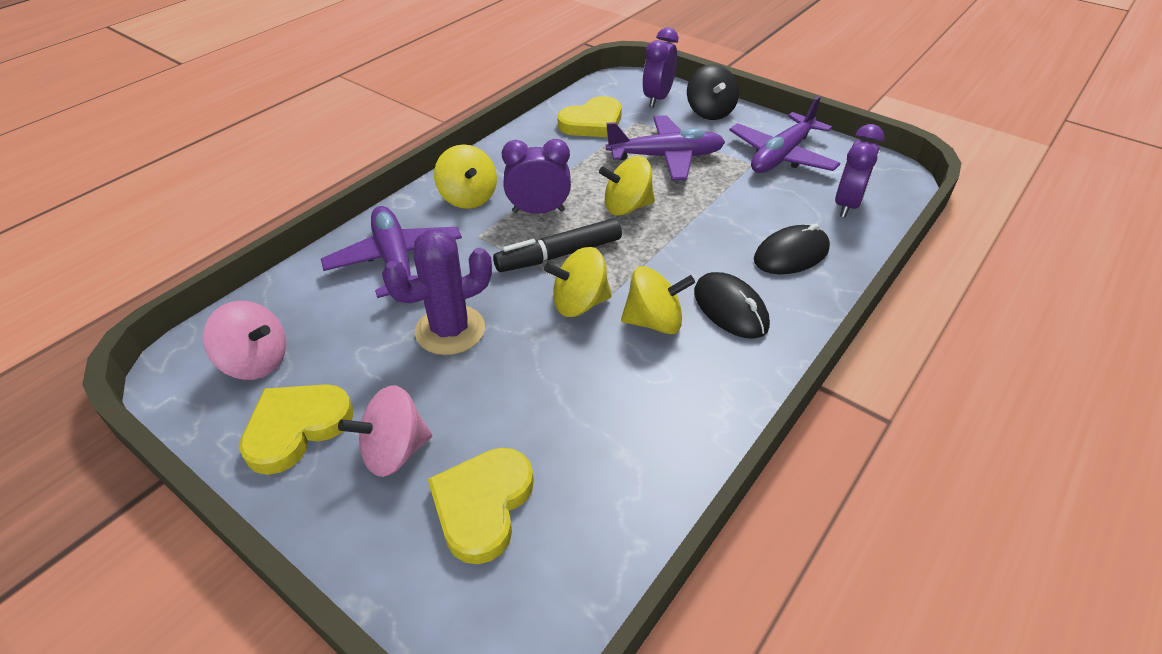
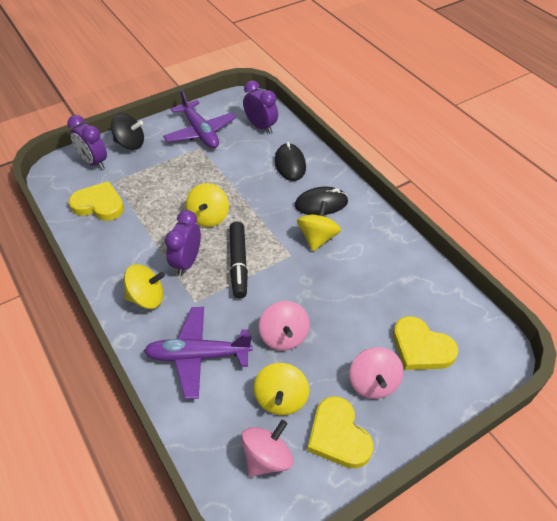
camera: 70 degrees left, 5 degrees up
purple cactus [382,229,492,355] -> pink spinning top [259,301,310,351]
yellow spinning top [544,247,612,317] -> yellow spinning top moved to [254,363,309,415]
yellow heart [557,96,622,137] -> yellow heart turned 60 degrees counterclockwise [68,181,124,221]
purple plane [606,115,725,180] -> none

